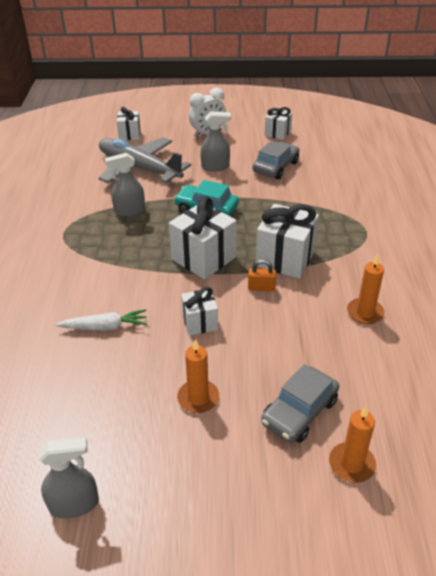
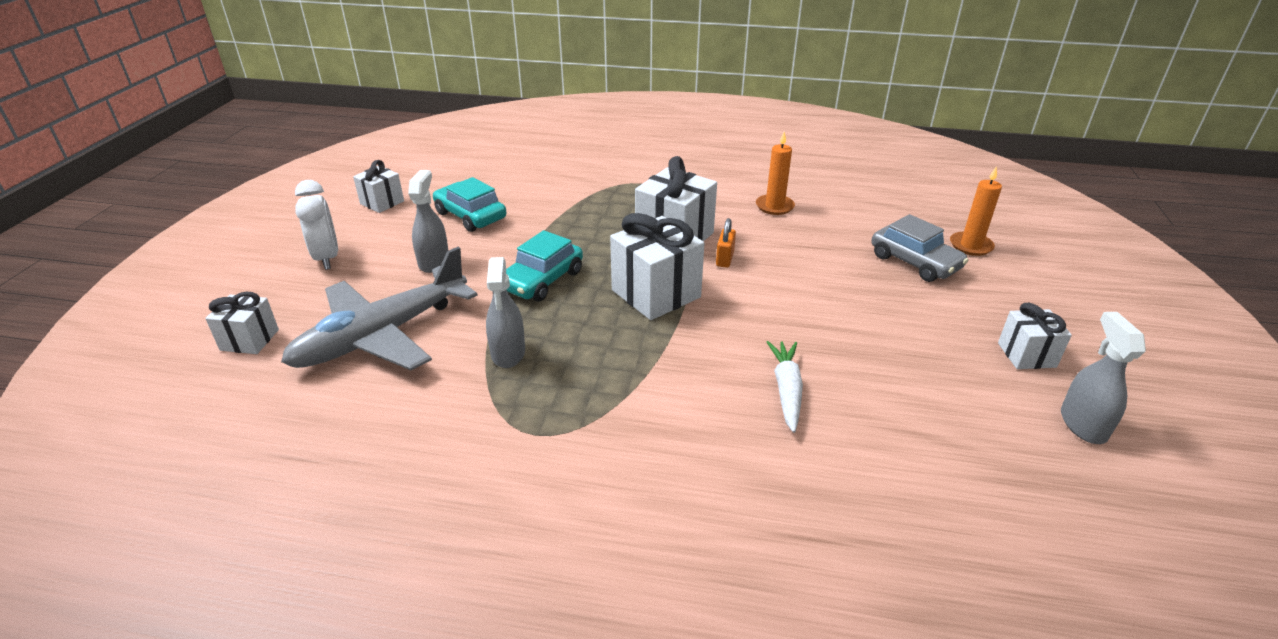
camera: 80 degrees left, 5 degrees down
orange candle [177,339,219,413] -> none
white gift [181,287,218,336] -> white gift moved to [998,303,1072,369]
grey car [253,140,300,179] -> turquoise car [433,177,506,232]

